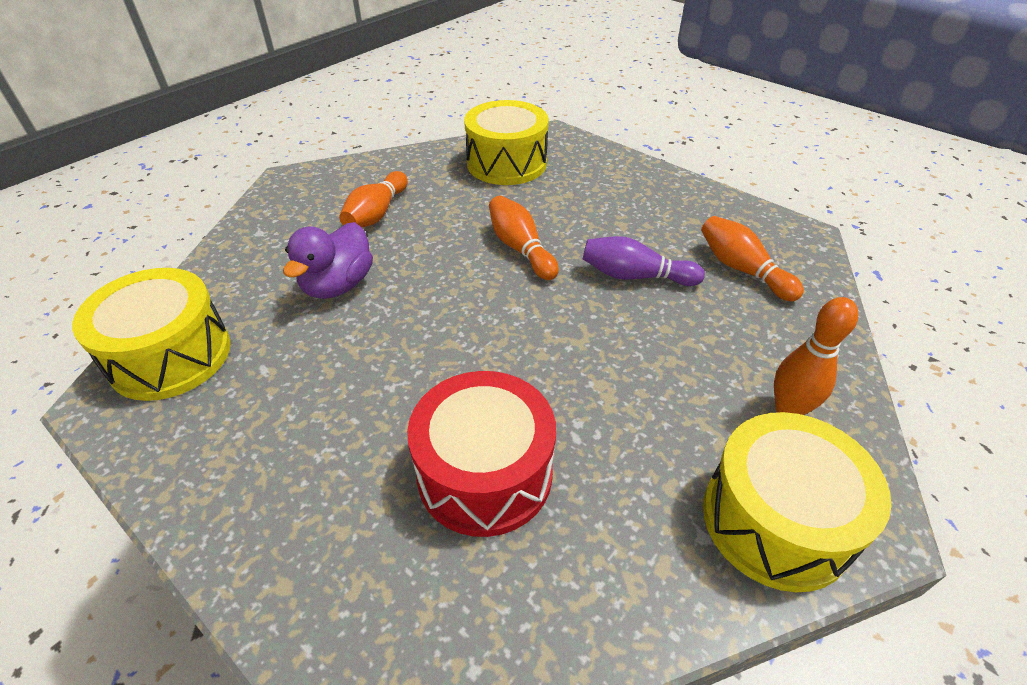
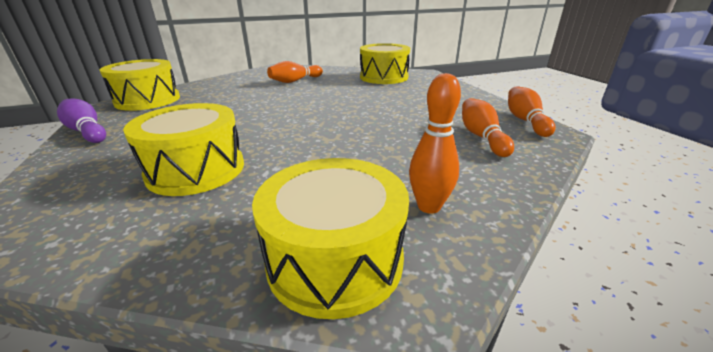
camera: 30 degrees right, 15 degrees down
purple duck [283,222,373,299] -> none
red drum [407,371,556,537] -> yellow drum [123,103,244,196]
orange bowling pin [489,196,559,280] -> orange bowling pin moved to [508,86,556,137]
purple bowling pin [583,236,705,286] -> purple bowling pin moved to [57,99,106,143]

